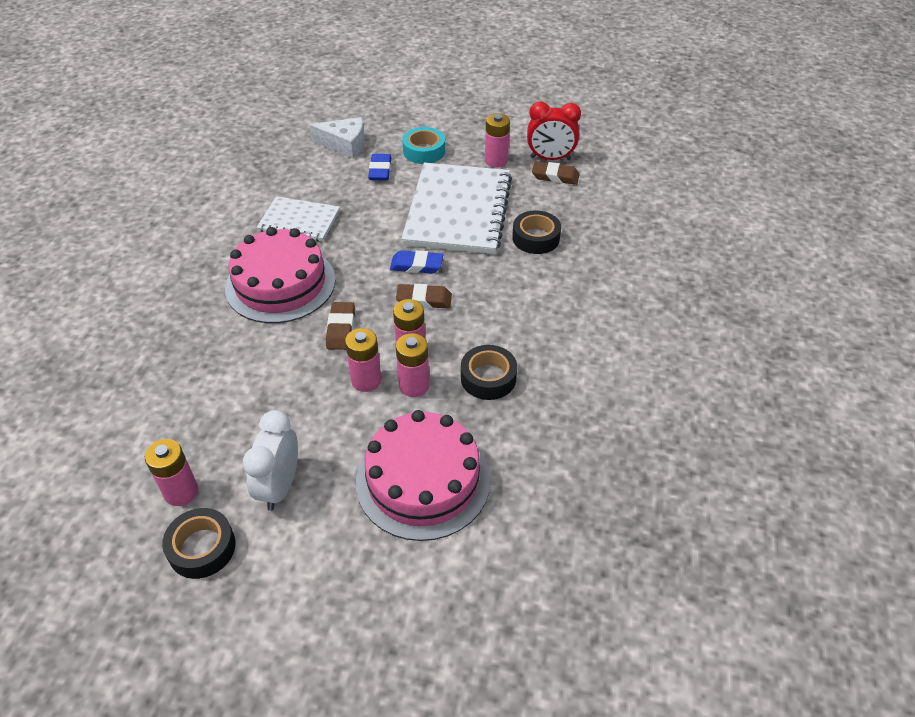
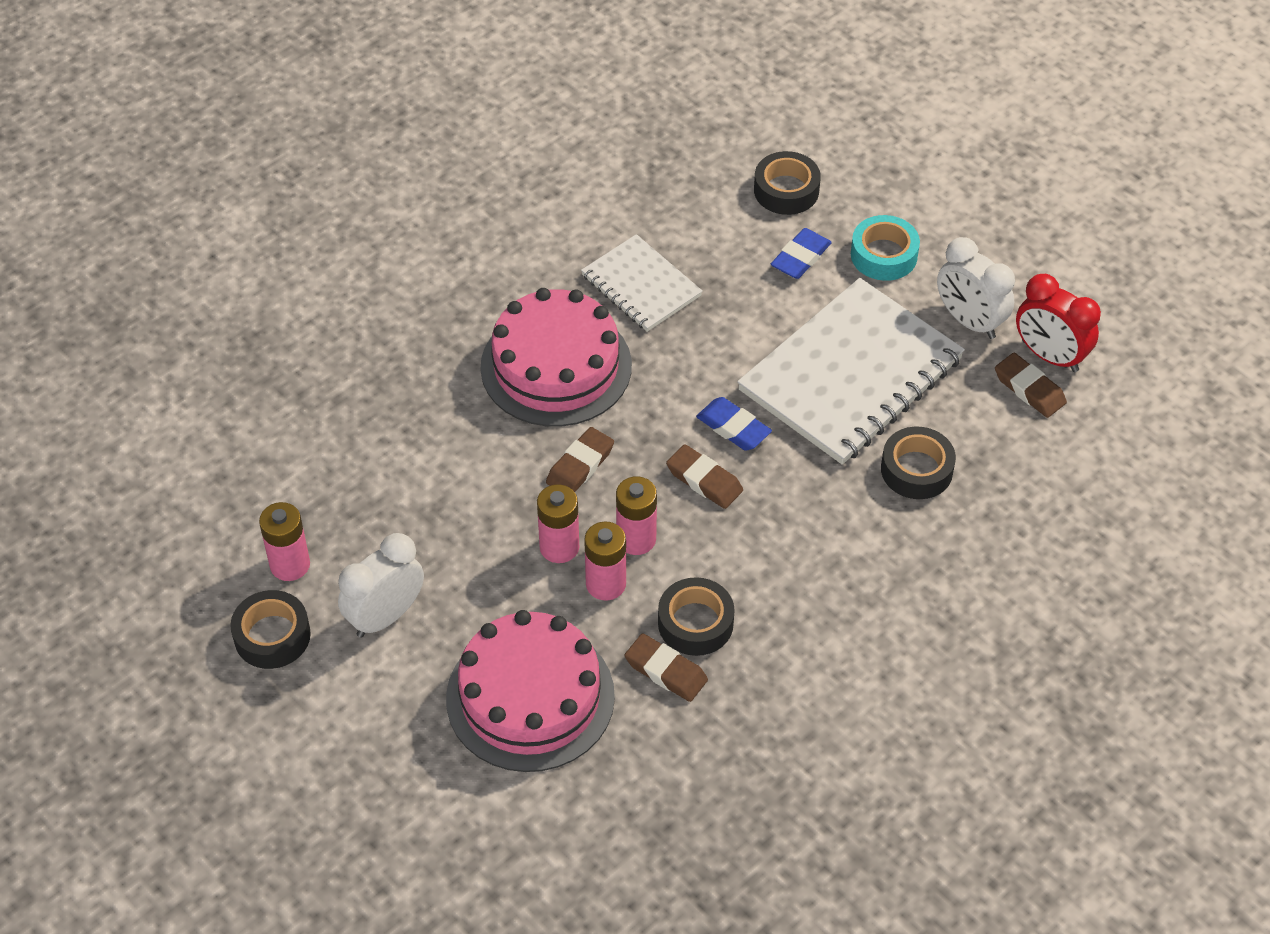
camera: 35 degrees right, 5 degrees up
white cheese [309,117,364,159] -> black tape [754,151,821,215]
pink battery [485,113,510,168] -> white clock [937,237,1015,339]
none -> brown eraser [625,633,708,702]

